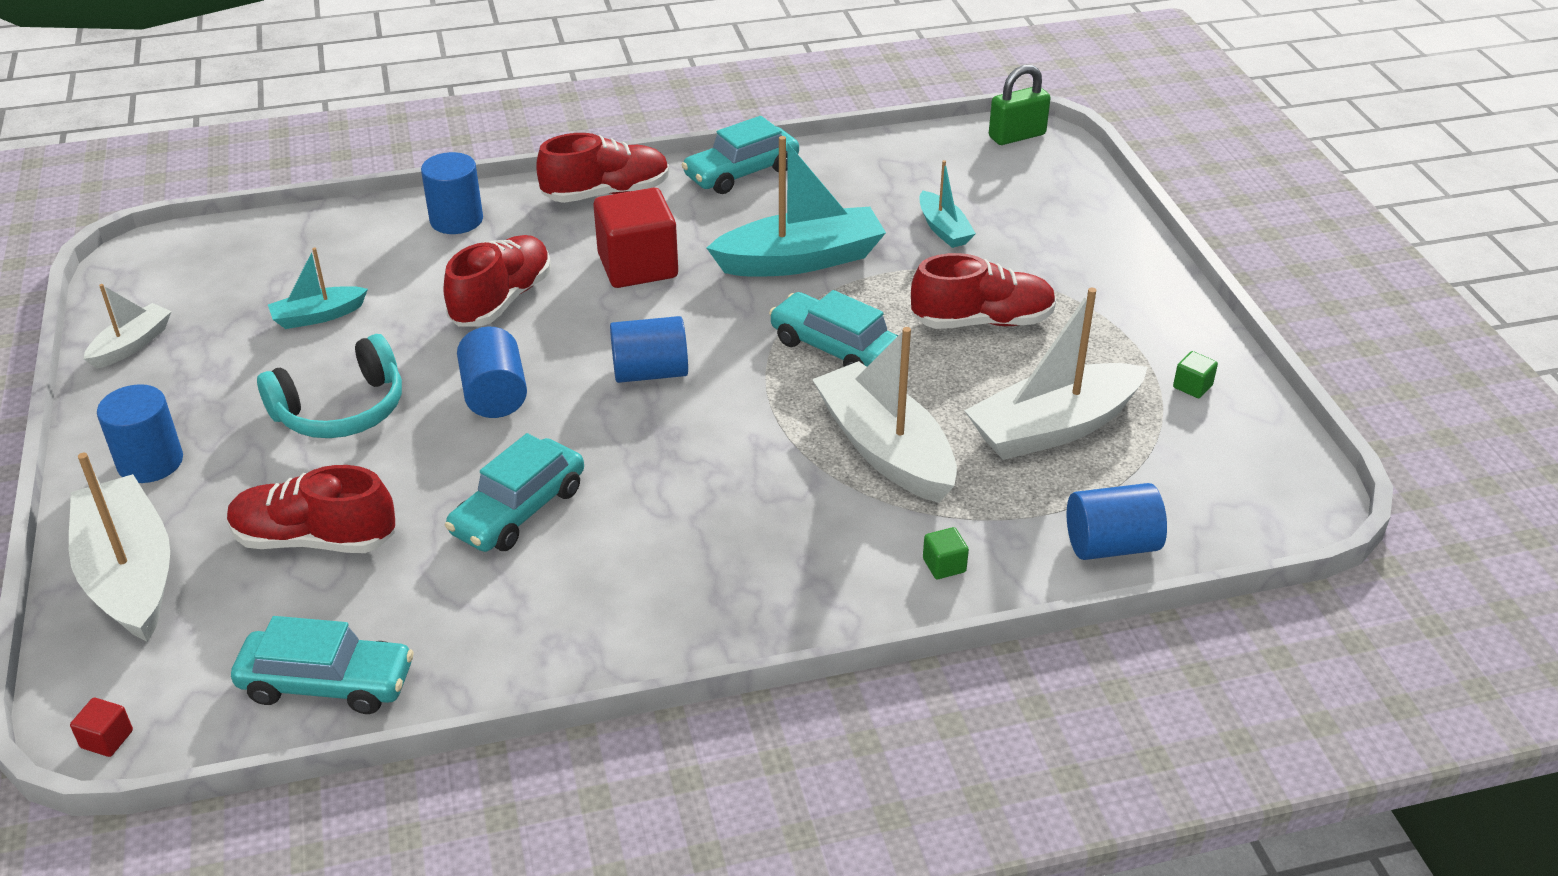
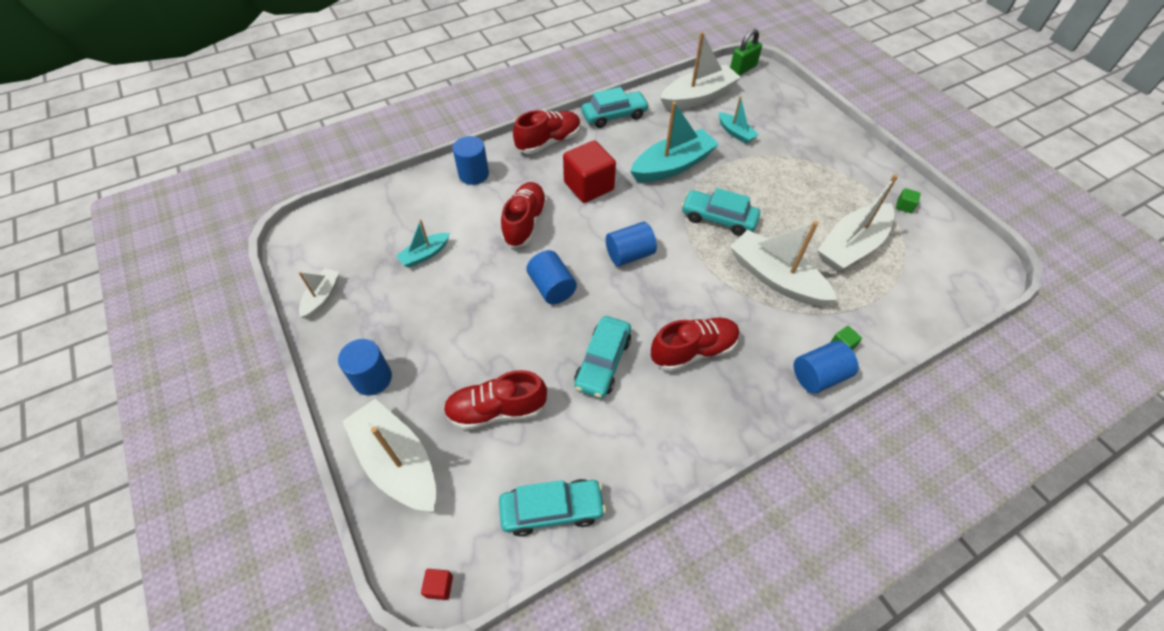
camera: 15 degrees left, 15 degrees up
turquoise headphones [257,334,402,438] -> none
turquoise car [682,116,799,194] -> turquoise car turned 150 degrees counterclockwise [582,87,649,128]
red shoe [911,253,1057,329] -> red shoe moved to [651,317,740,371]
blue cylinder [1067,483,1167,560] -> blue cylinder moved to [794,341,859,394]
none -> white boat [660,32,741,110]

